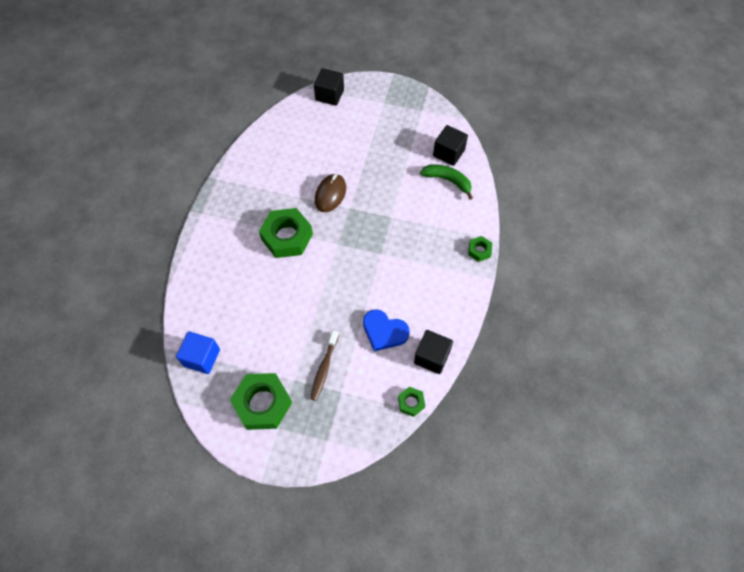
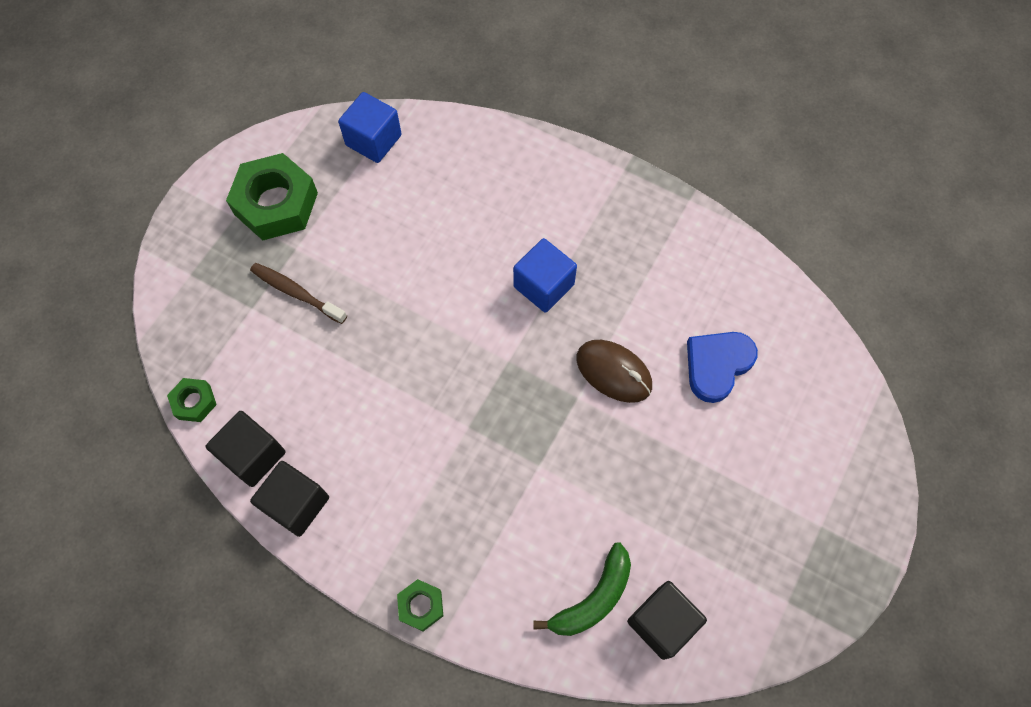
camera: 105 degrees right, 5 degrees up
green nut [259,208,313,258] -> blue cube [513,238,577,313]
black cube [314,68,344,106] -> black cube moved to [250,461,329,537]
blue heart [363,309,410,351] -> blue heart moved to [687,332,758,403]

